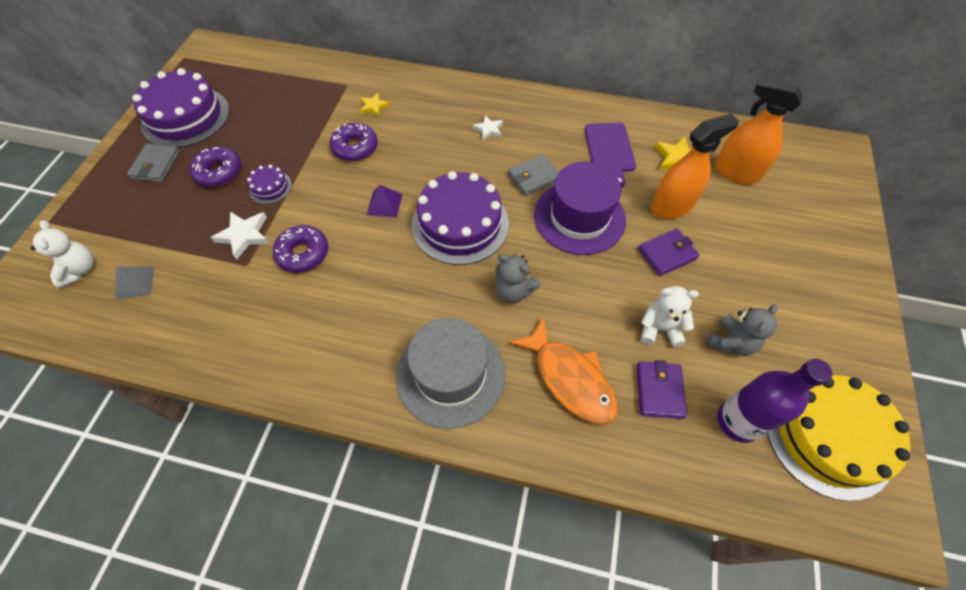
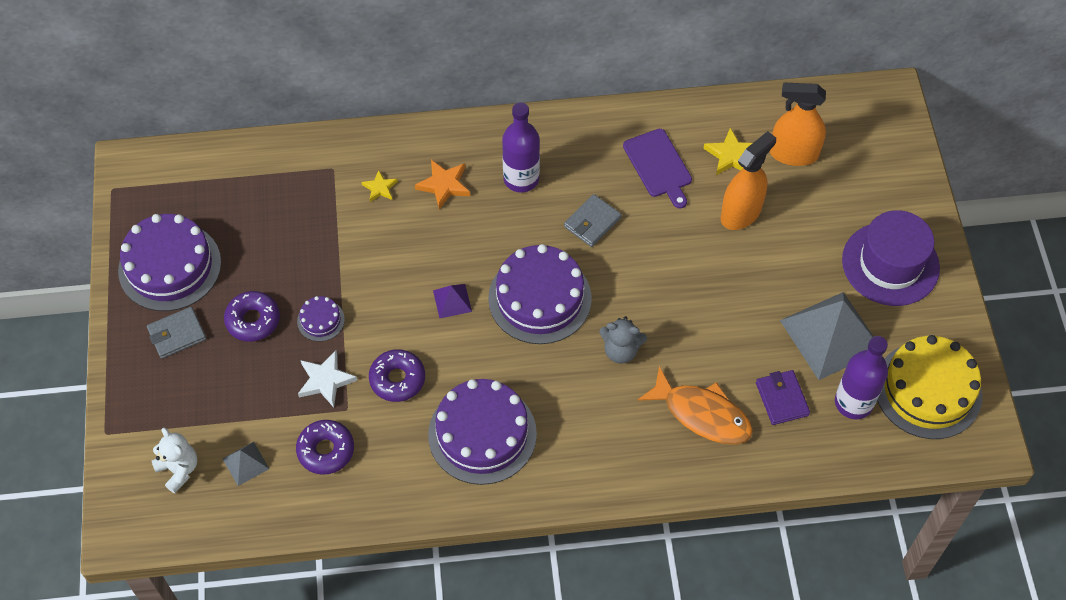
camera: 20 degrees left, 0 degrees up
grey wallet [127,144,180,182] -> grey wallet turned 75 degrees clockwise [147,307,206,359]
purple donut [330,123,378,161] -> purple donut moved to [296,420,354,475]
grey hat [396,318,505,429] -> none
white star [472,115,503,141] -> purple bottle [502,102,540,193]
purple hat [534,162,626,255] -> purple hat moved to [842,210,940,306]
purple wallet [638,228,700,276] -> none
white teddy bear [641,286,699,347] -> none
grey teddy bear [707,304,778,356] -> grey pyramid [780,292,874,380]
none -> orange star [415,160,470,210]
none -> purple cake [428,379,537,485]

